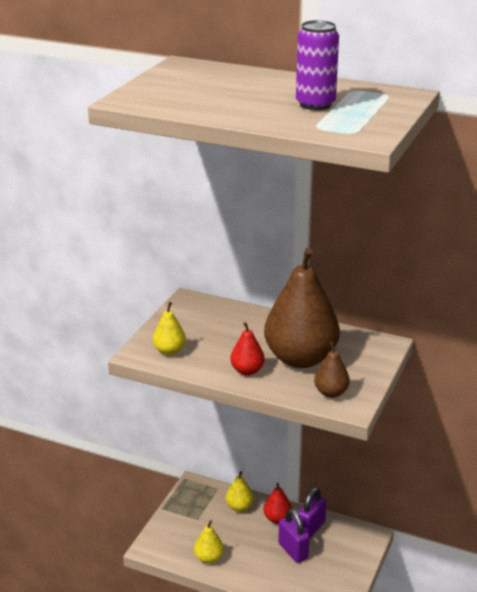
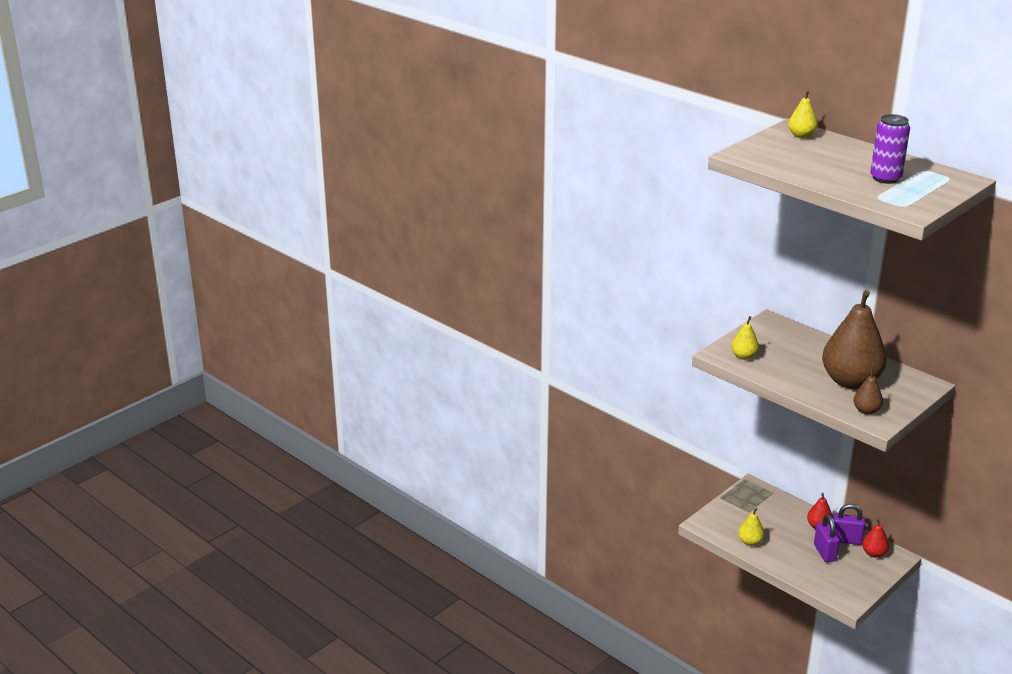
camera: 20 degrees right, 0 degrees up
yellow pear [226,471,254,512] -> yellow pear moved to [788,90,818,138]
red pear [230,322,265,375] -> red pear moved to [862,519,889,558]
purple padlock [298,487,326,539] -> purple padlock turned 45 degrees clockwise [833,504,866,545]

